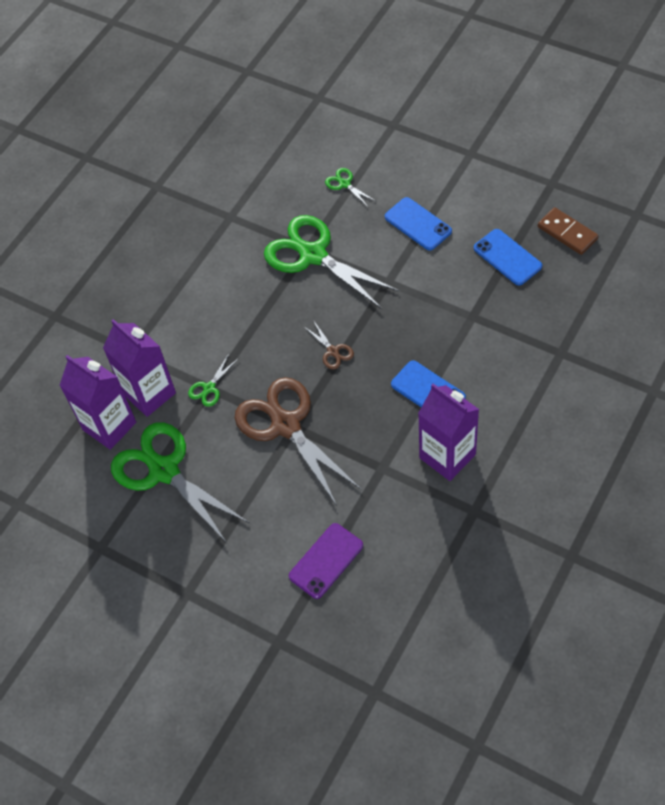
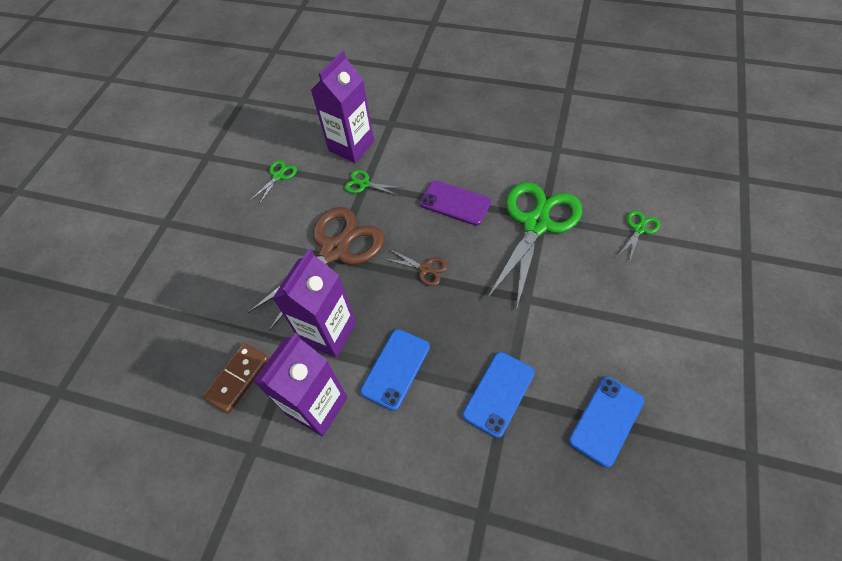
camera: 75 degrees right, 0 degrees up
purple carton [59,355,136,450] -> purple carton moved to [272,249,356,357]
green scissors [111,422,249,543] -> green scissors [251,160,297,205], size x0.42
purple phone [289,523,363,599] -> purple phone moved to [420,180,491,226]
brown scissors [304,320,354,370] -> brown scissors turned 105 degrees counterclockwise [385,249,447,286]
blue phone [385,197,452,250] -> blue phone moved to [462,352,535,438]
brown domino [538,207,598,255] -> brown domino moved to [202,343,270,414]

